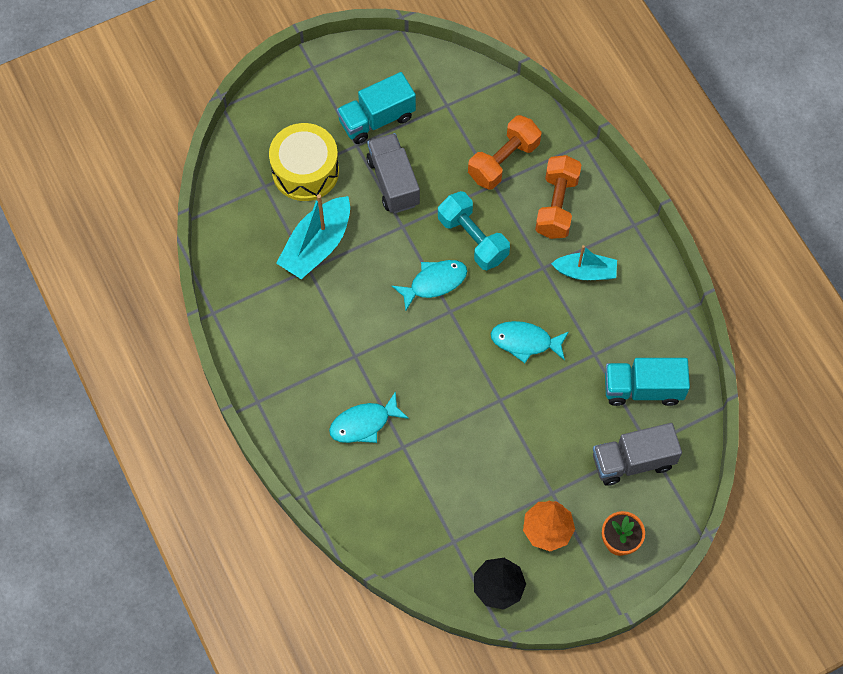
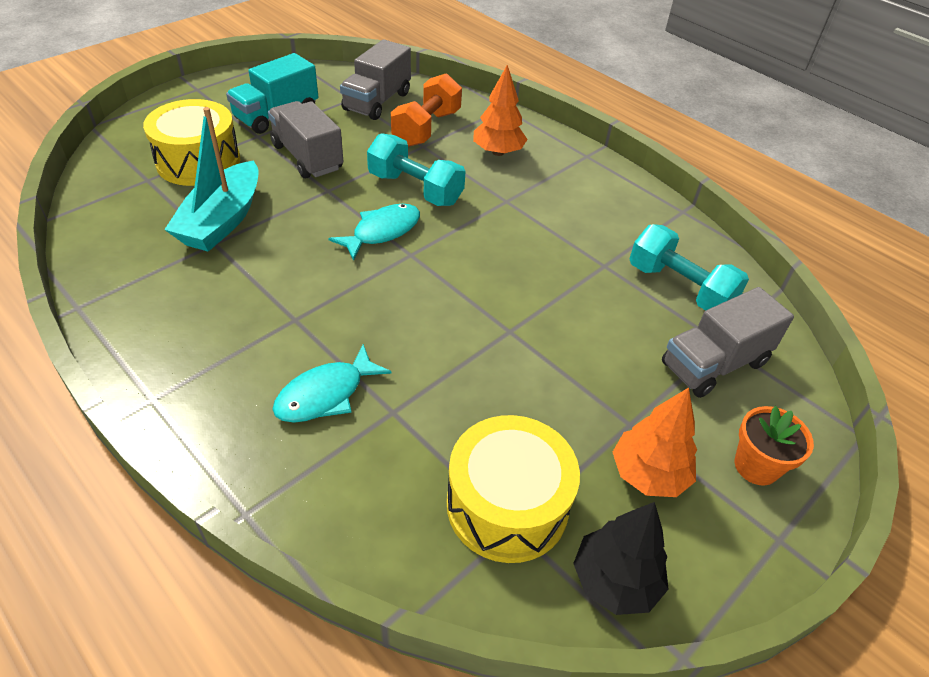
camera: 20 degrees left, 20 degrees down
turquoise fish [491,321,569,363] -> none
orange dumbbell [535,155,582,239] -> orange tree [473,65,528,156]
turquoise boat [551,245,617,280] -> none
turquoise truck [605,358,690,406] -> turquoise dumbbell [630,224,749,311]
none -> grey truck [340,39,411,120]
none -> yellow drum [447,415,580,563]

